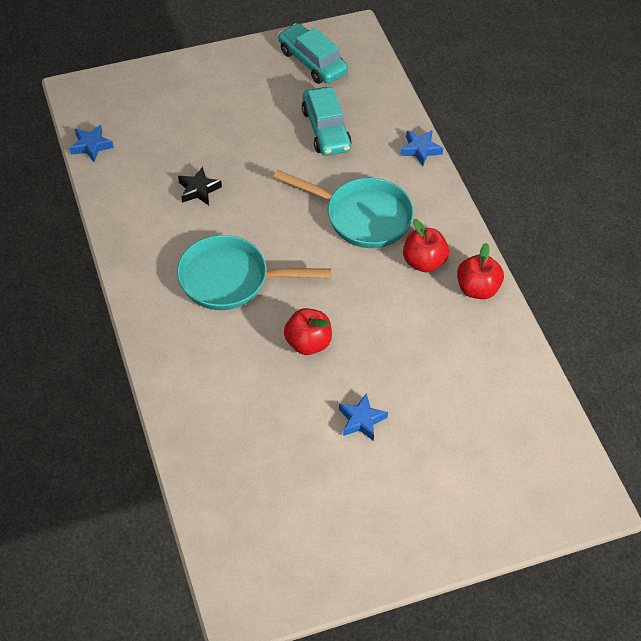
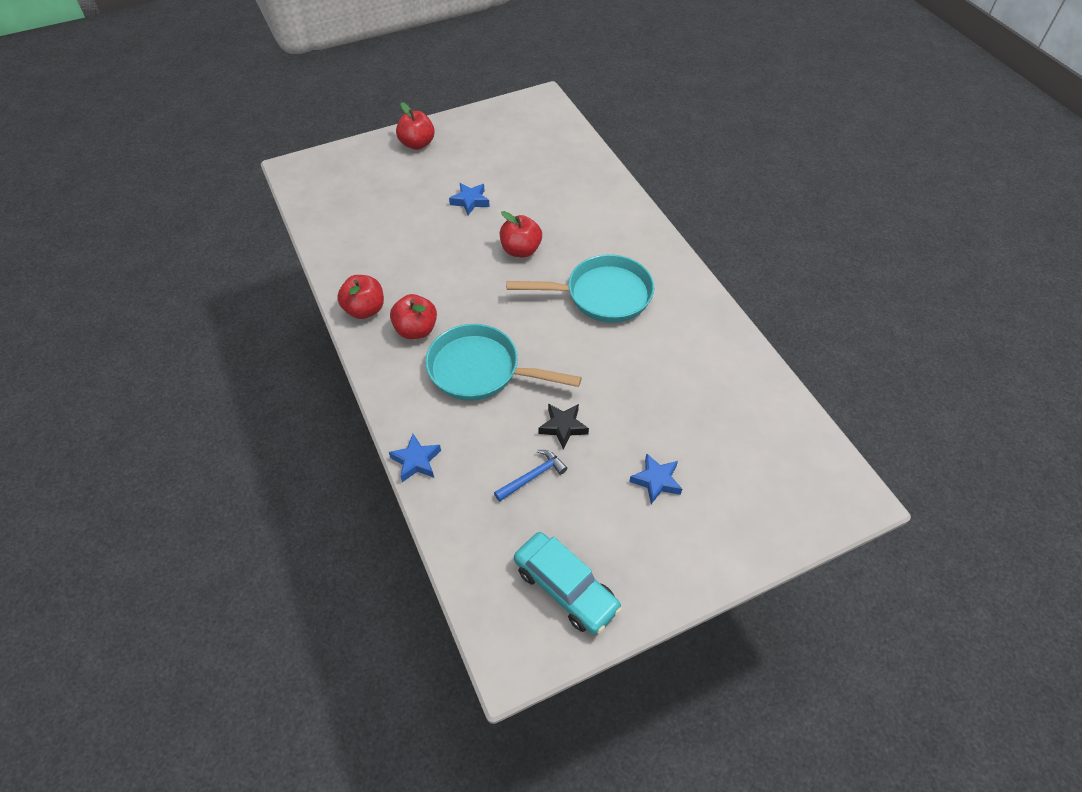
camera: 175 degrees right, 0 degrees up
blue star [70,125,114,162] -> blue star moved to [629,453,682,504]
black star [178,167,222,205] -> black star moved to [538,404,589,450]
turquoise car [302,87,352,156] -> blue hammer [494,450,568,502]
none -> red apple [396,102,435,150]

